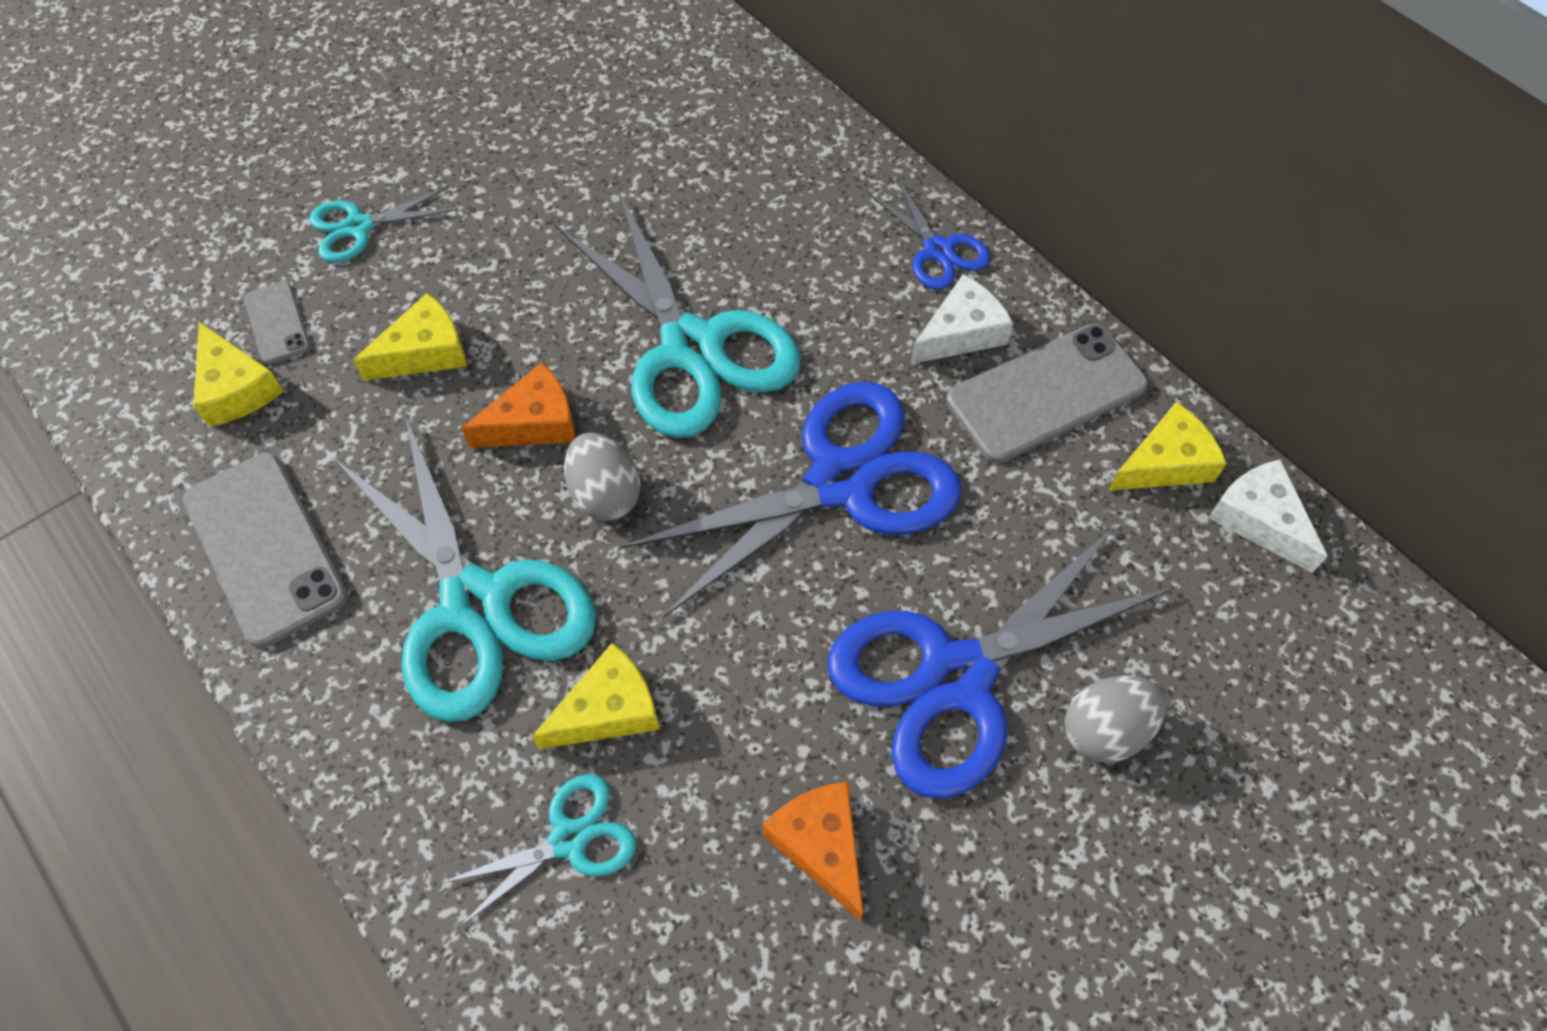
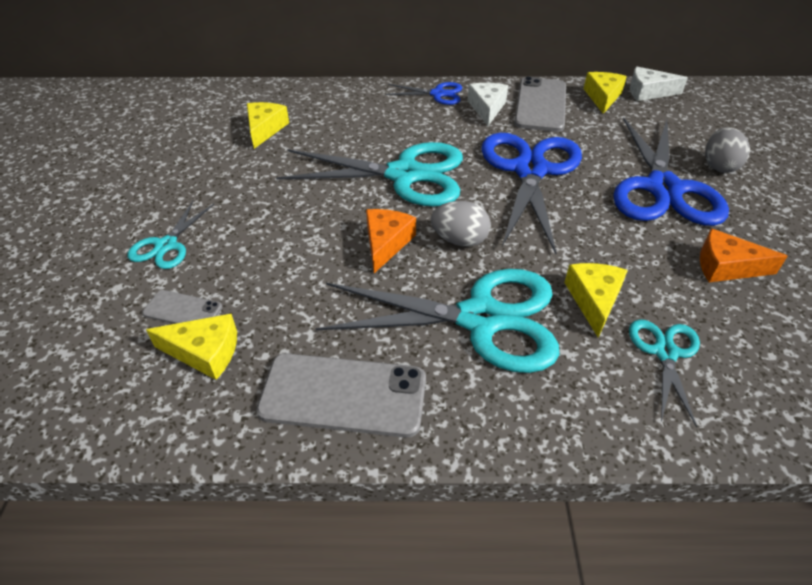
camera: 50 degrees left, 15 degrees down
yellow cheese [353,293,467,381] -> yellow cheese moved to [247,102,289,149]

